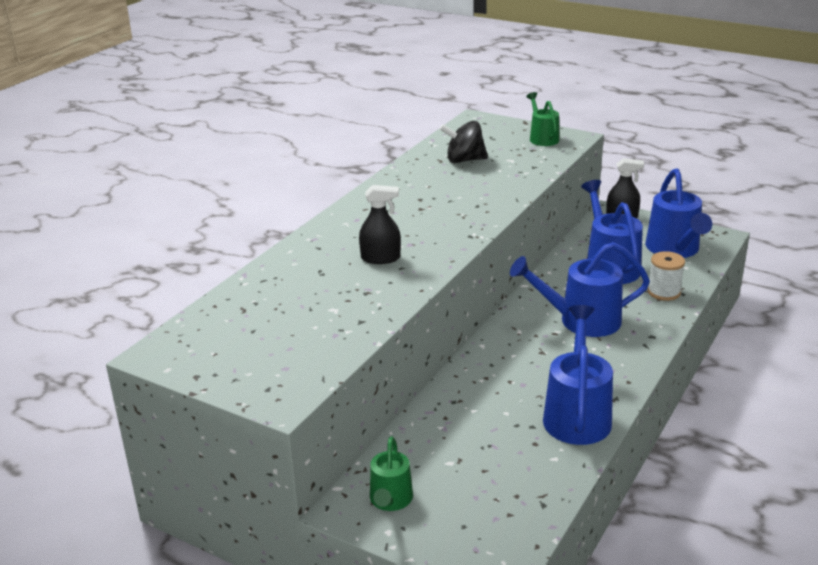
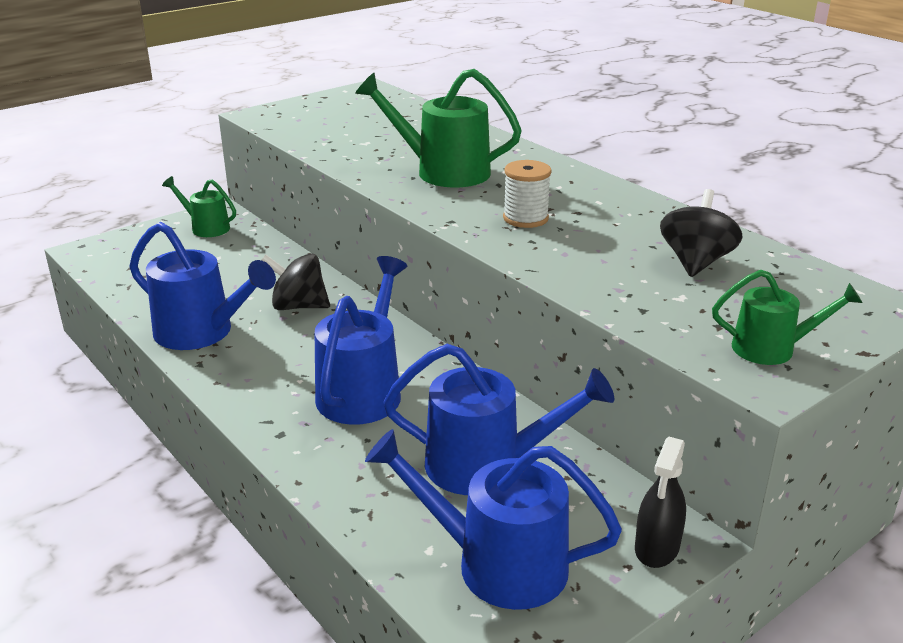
camera: 110 degrees right, 0 degrees up
black spray bottle [359,185,401,264] -> green watering can [355,69,522,188]
white spool [648,251,685,301] -> white spool moved to [503,160,551,228]
none -> black spinning top [261,253,330,310]

